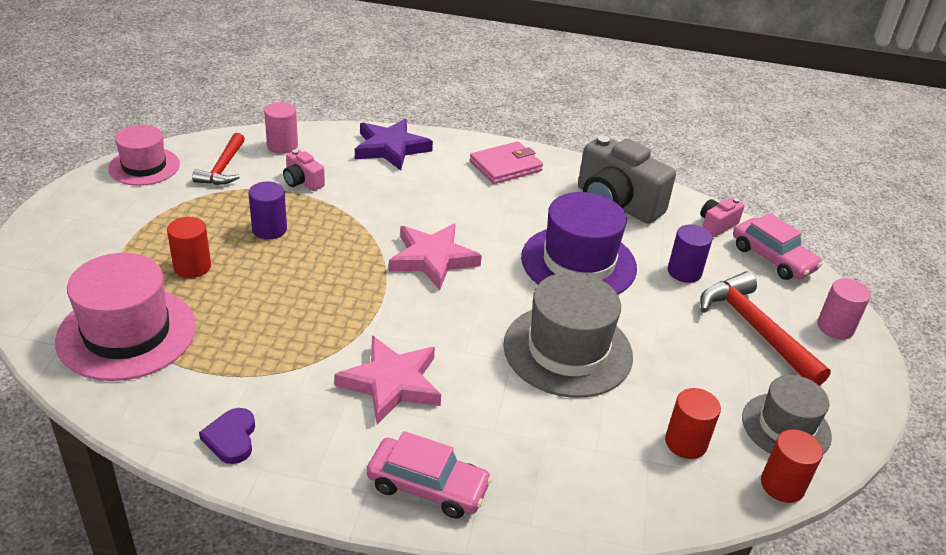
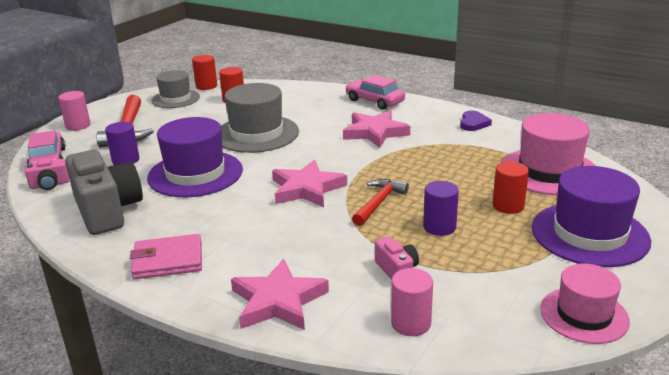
camera: 155 degrees left, 10 degrees down
red hammer [192,133,245,185] -> red hammer moved to [352,179,409,226]
purple star [355,119,433,171] -> pink star [231,259,329,330]
none -> purple hat [532,166,651,267]

